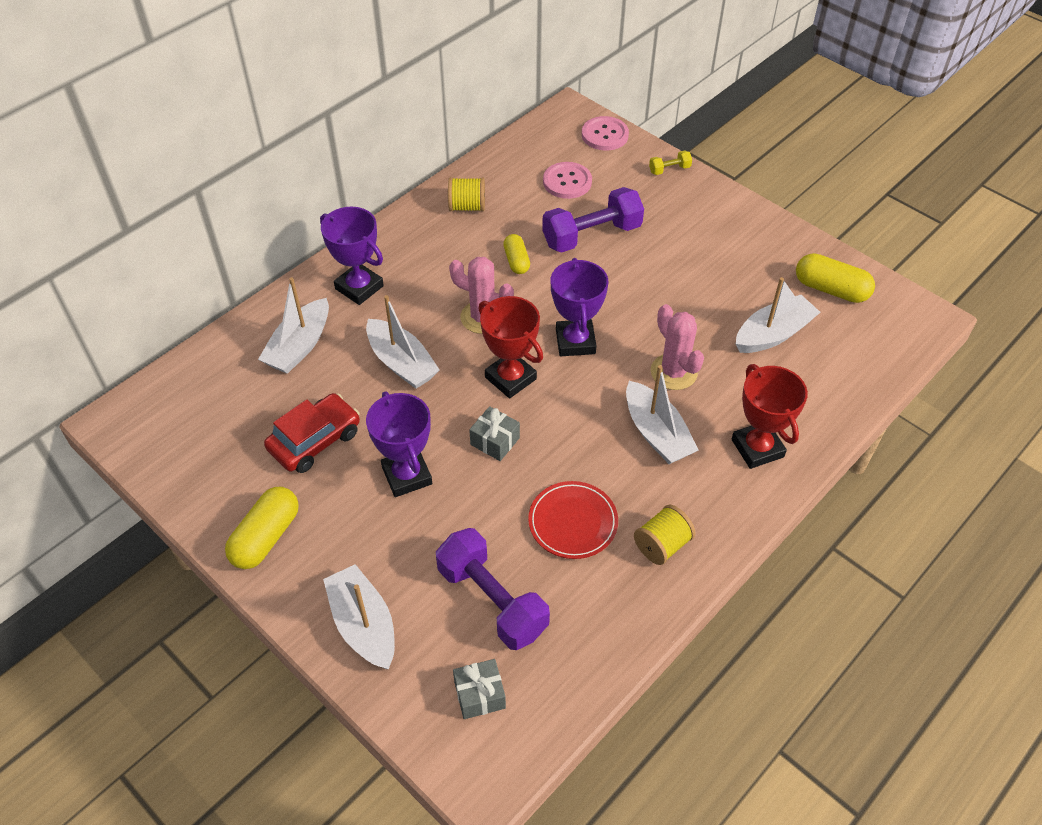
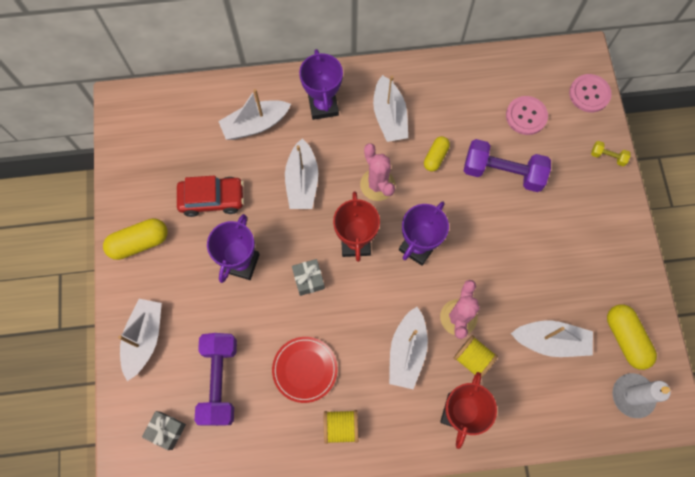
camera: 40 degrees right, 20 degrees up
yellow spool [448,177,485,212] -> yellow spool moved to [454,335,498,378]
none -> white boat [373,75,408,142]
none -> white candle [612,373,671,418]

